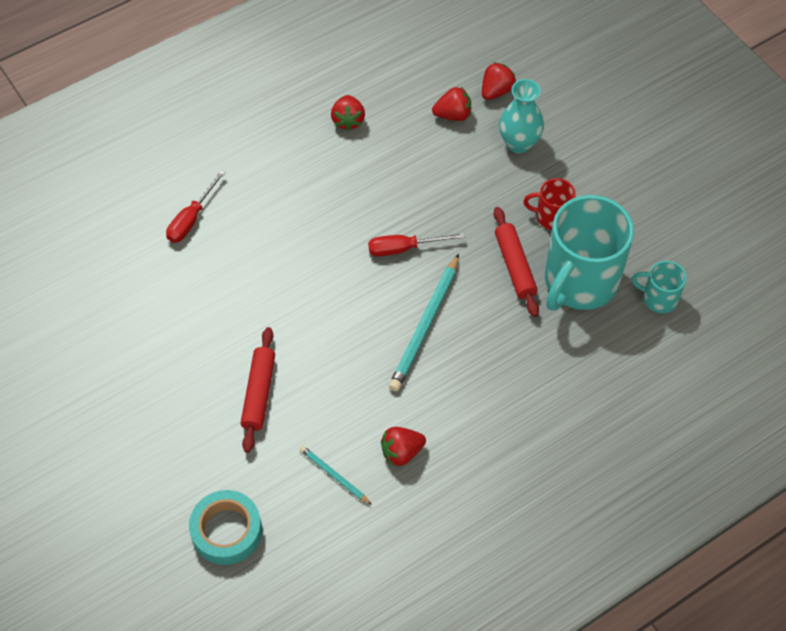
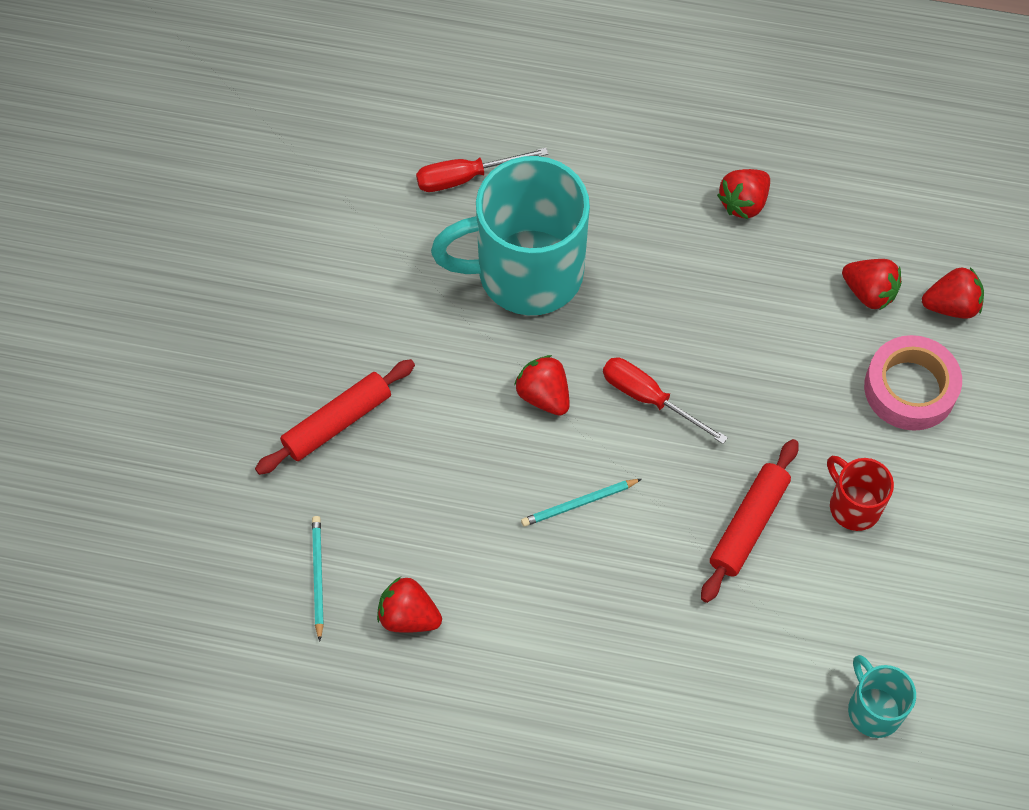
camera: 45 degrees right, 5 degrees up
turquoise tape [189,490,262,565] -> none
turquoise pencil [389,254,459,391] -> turquoise pencil [521,479,642,527], size x0.52
turquoise vase [499,79,544,153] -> pink tape [864,335,962,431]
turquoise mug [545,195,634,310] -> turquoise mug moved to [431,156,590,315]
none -> red strawberry [514,355,570,416]

